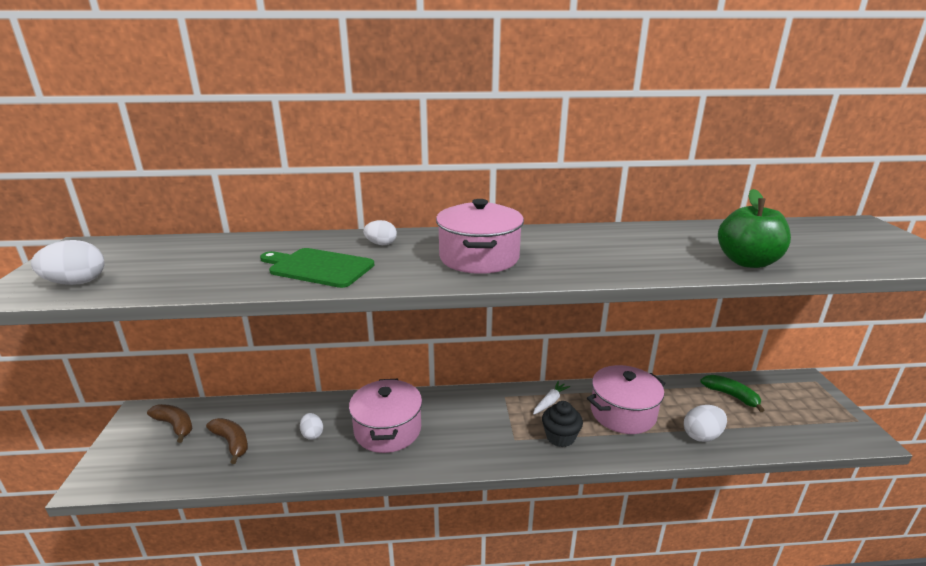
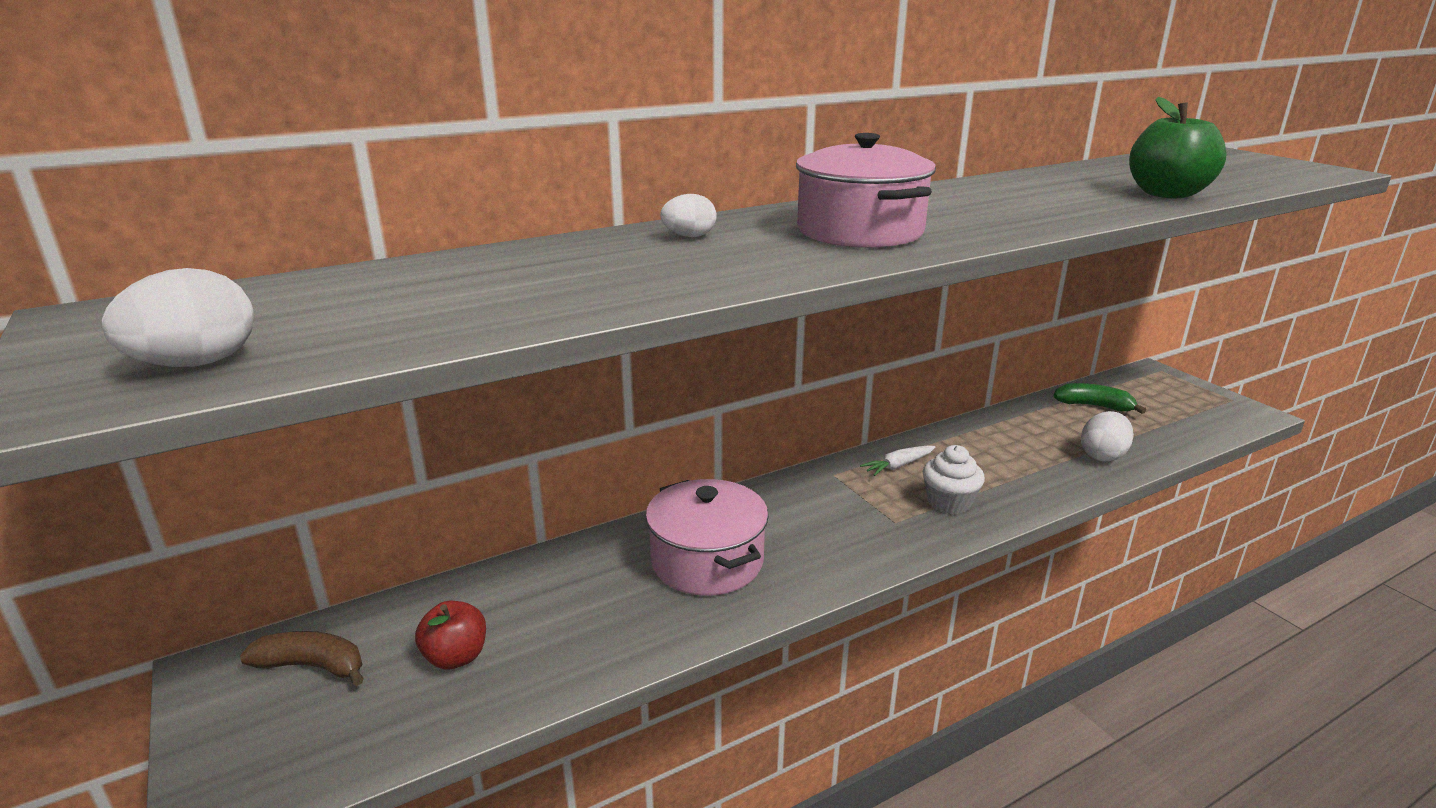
camera: 25 degrees left, 0 degrees up
brown banana [206,418,248,464] -> red apple [415,601,486,669]
green cutting board [260,248,374,288] -> none
white egg [300,413,323,440] -> none
white carrot [533,381,570,415] -> white carrot turned 135 degrees counterclockwise [860,445,936,476]
black cupcake [542,401,583,447] -> white cupcake [923,445,985,514]
pink pot [587,365,666,434] -> none

